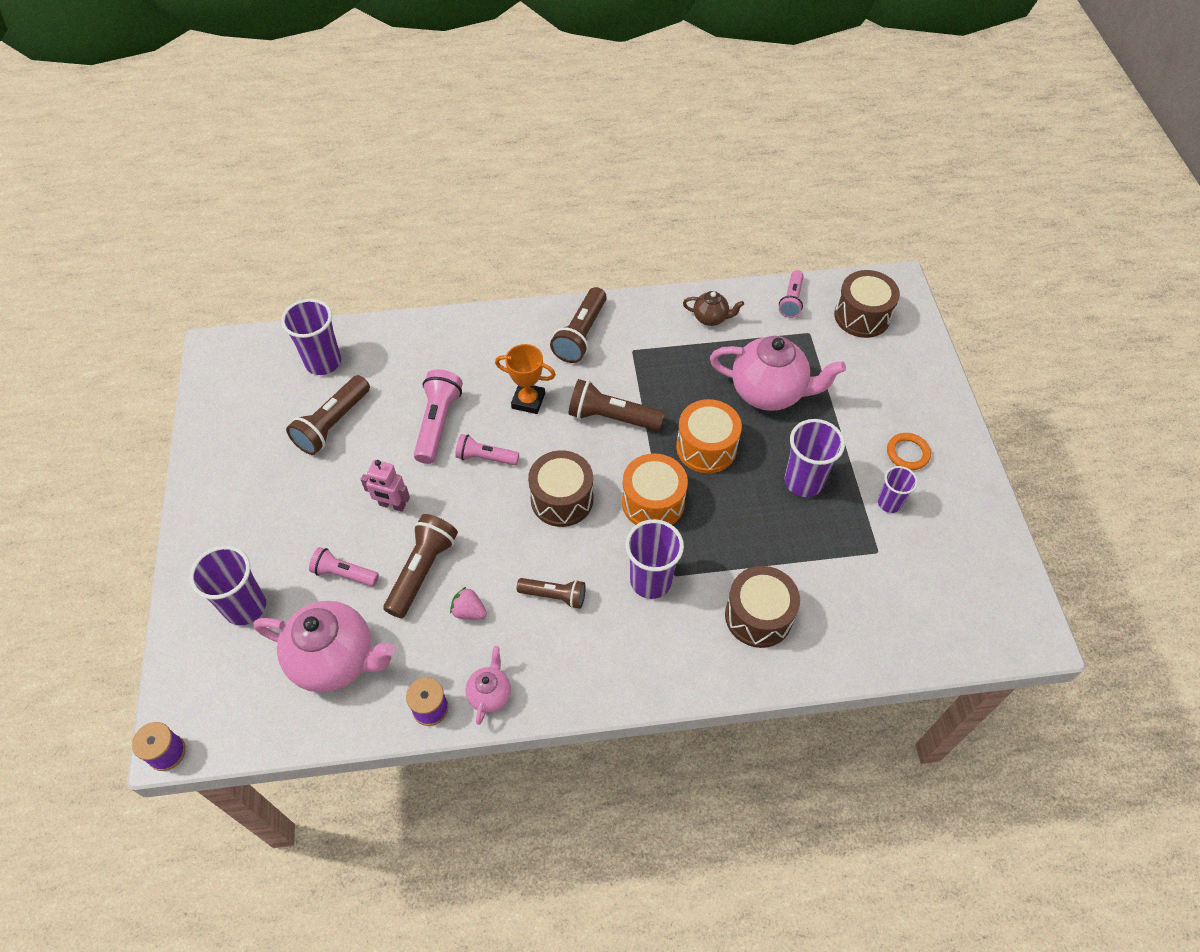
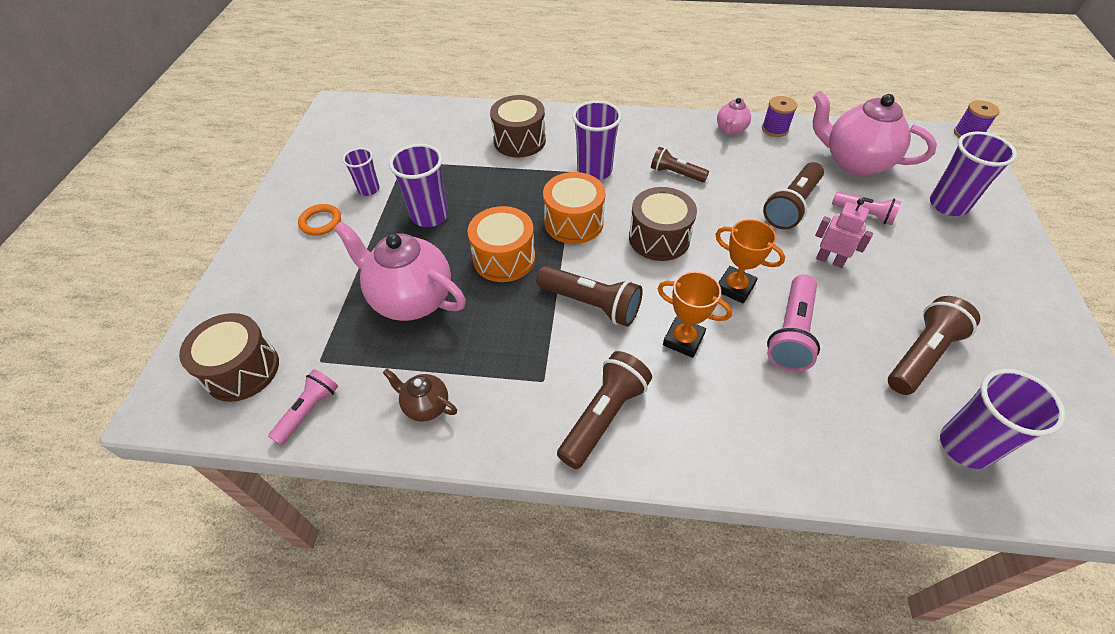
camera: 165 degrees left, 5 degrees down
pink strawberry [450,587,487,620] -> none
pink flashlight [455,434,519,465] -> orange trophy [715,219,785,304]

